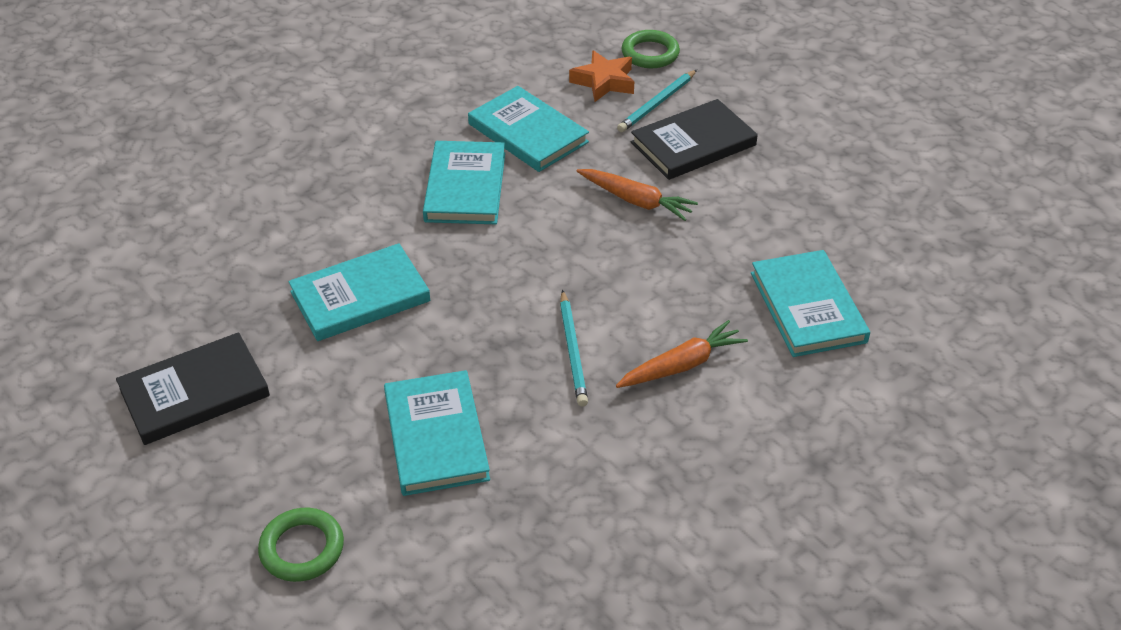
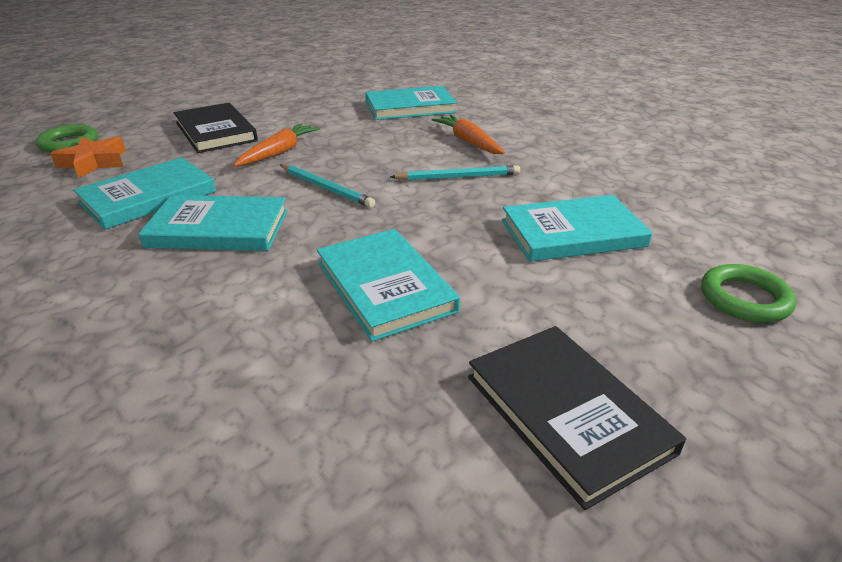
camera: 90 degrees left, 10 degrees down
turquoise pencil [617,70,697,132] -> turquoise pencil moved to [280,164,375,208]

